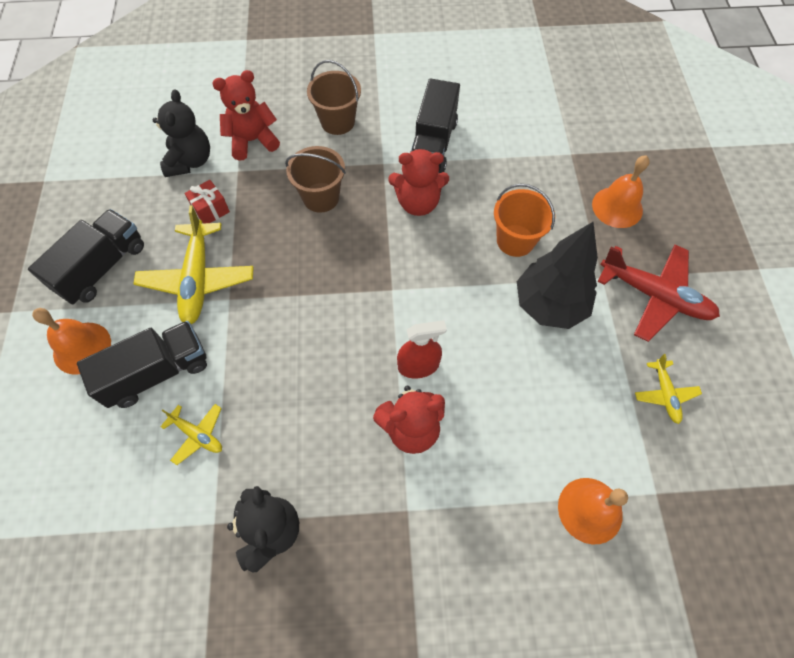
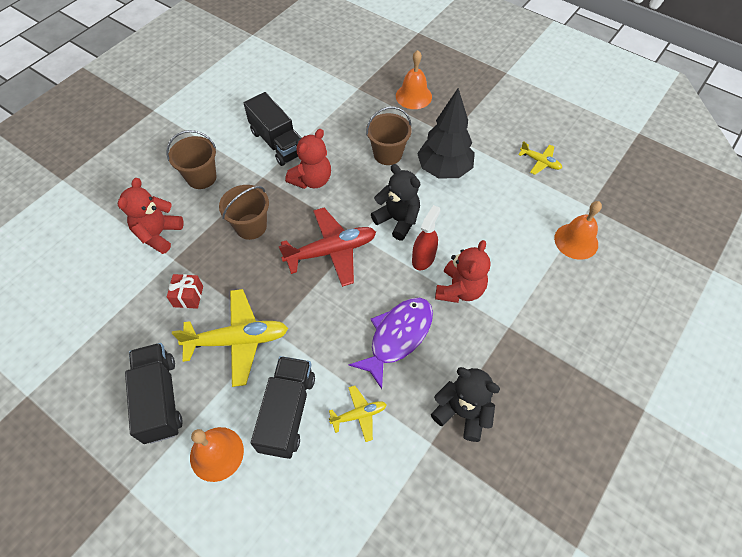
camera: 50 degrees left, 5 degrees down
yellow plane [133,205,254,324] -> yellow plane turned 45 degrees counterclockwise [172,289,288,387]
black teddy bear [153,90,210,177] -> black teddy bear moved to [371,164,420,241]
orange bucket [494,184,555,257] -> brown bucket [366,106,412,165]
red plane [597,245,720,342] -> red plane moved to [279,208,376,287]
none -> purple fish [348,298,433,389]

